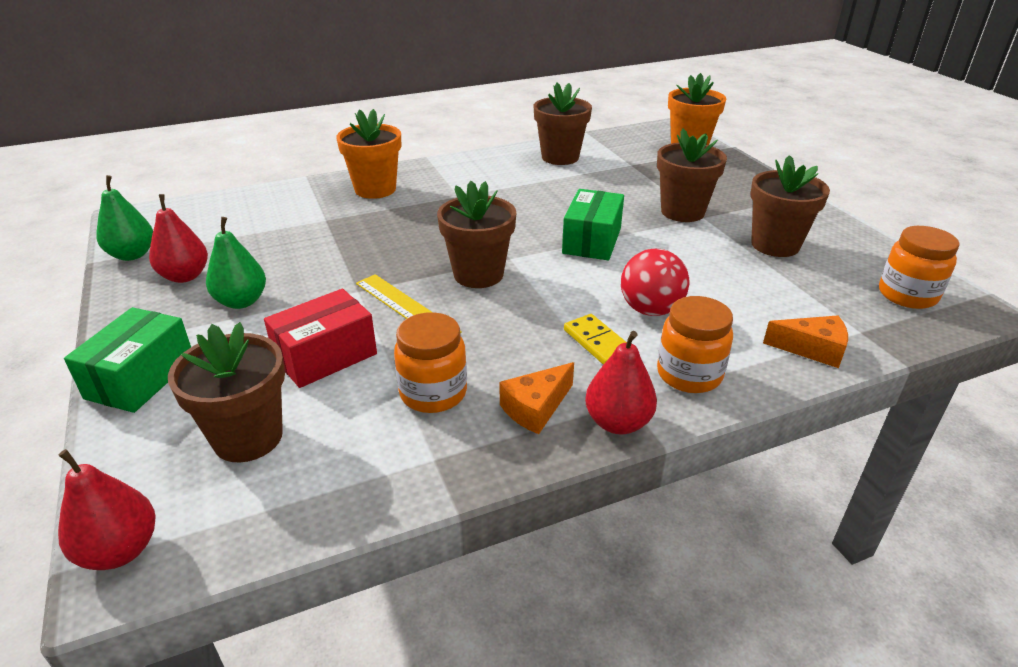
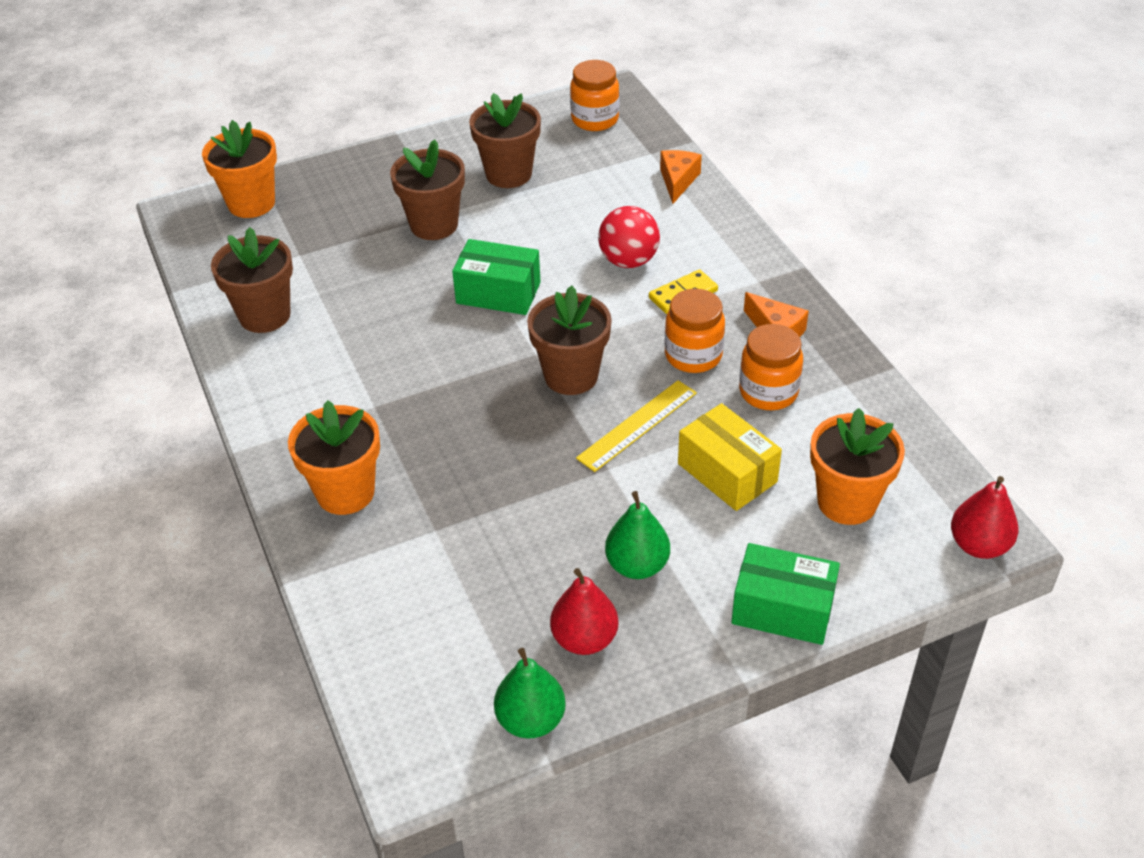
camera: 90 degrees left, 10 degrees up
brown flower pot [168,322,285,462] -> orange flower pot [810,408,905,525]
red box [264,289,377,388] -> yellow box [678,403,782,511]
red pear [585,331,657,434] -> none
orange jar [657,296,733,393] -> orange jar moved to [664,289,725,373]

